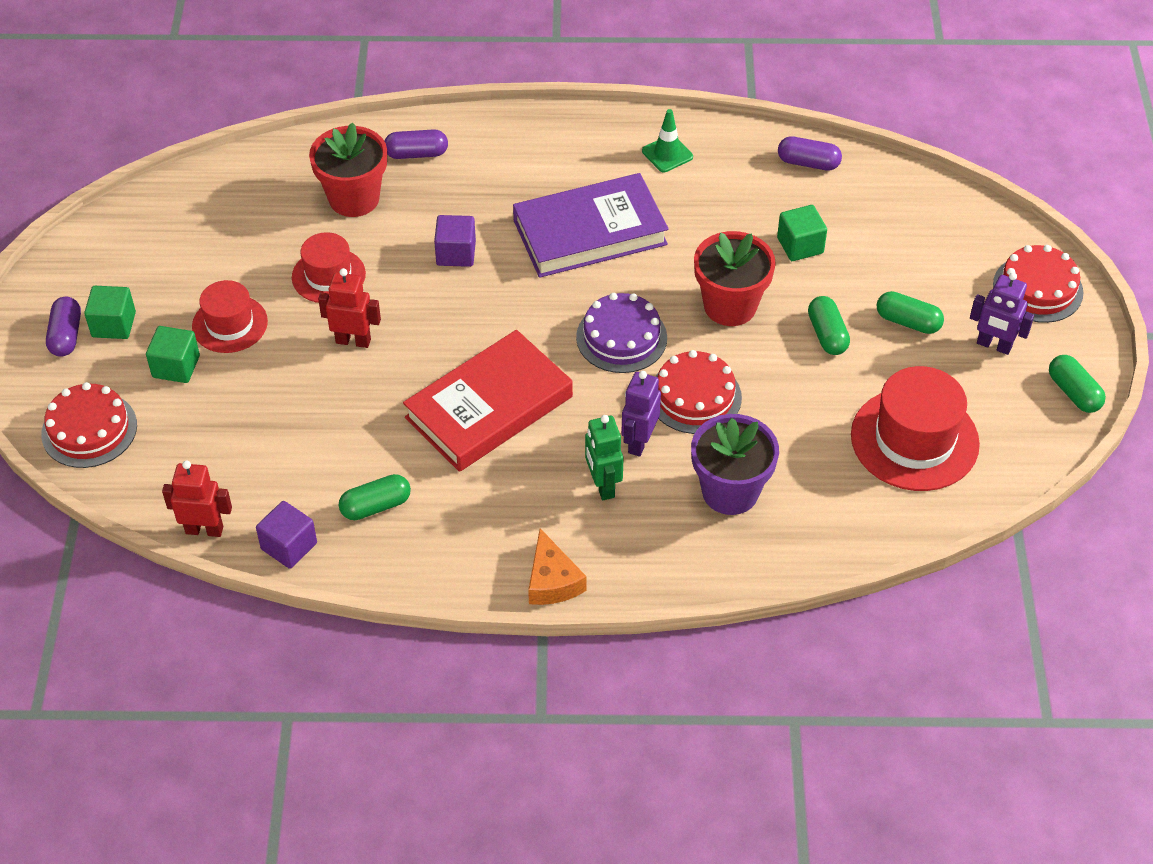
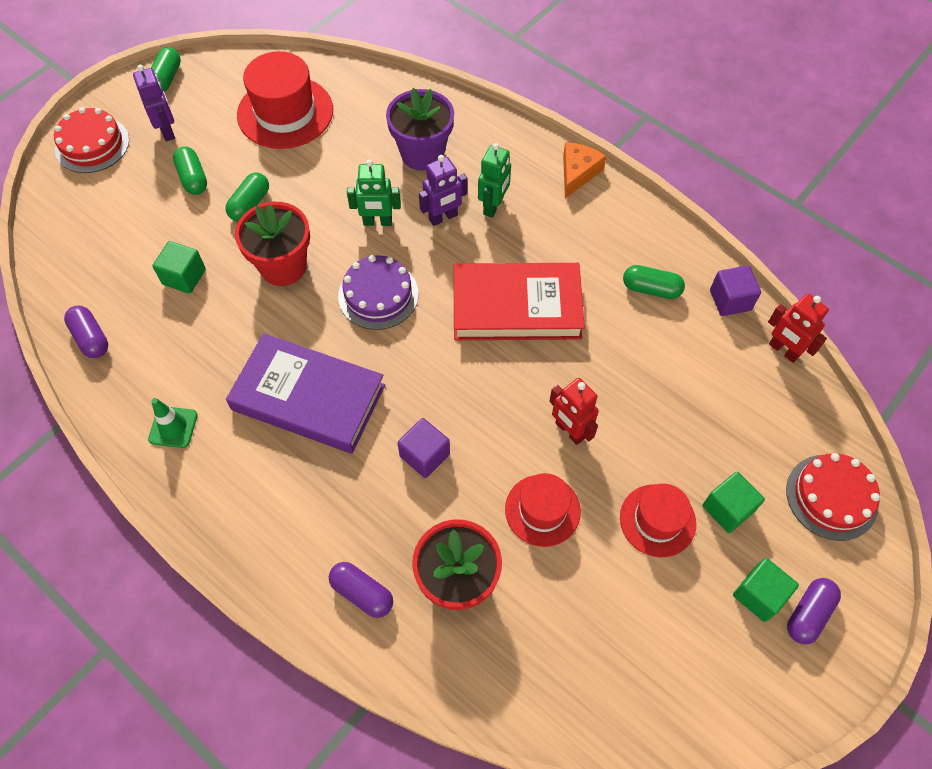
camera: 140 degrees left, 10 degrees up
red cake [655,350,742,434] -> green robot [347,159,401,226]

